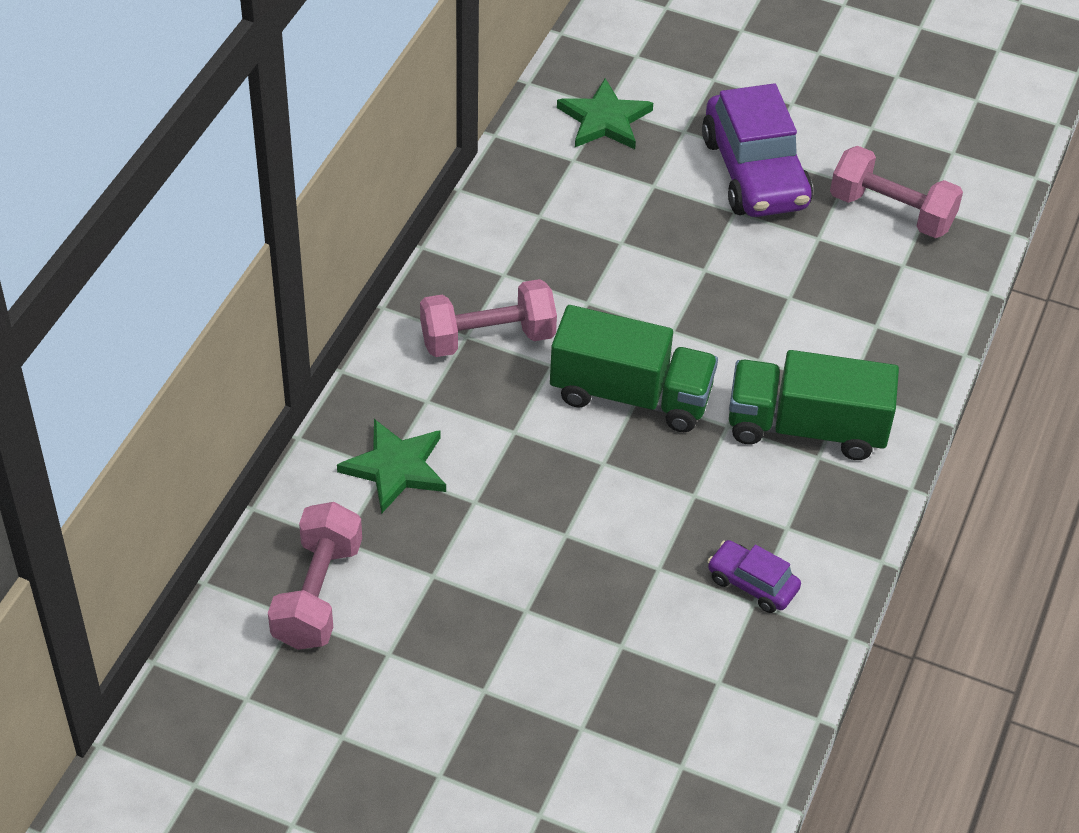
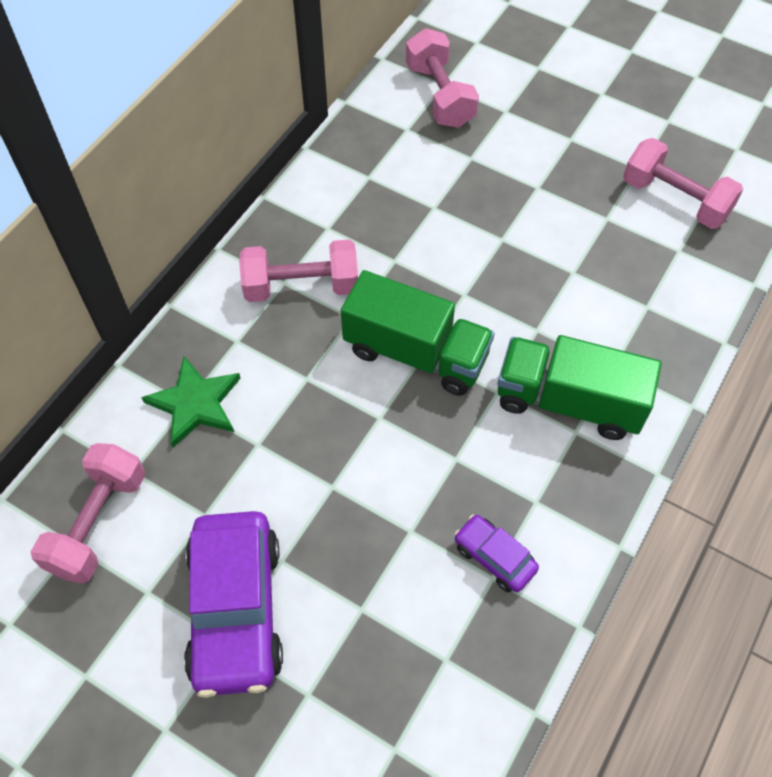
camera: 10 degrees right, 10 degrees up
green star [557,78,653,149] -> pink dumbbell [406,28,479,128]
purple car [702,84,813,217] -> purple car moved to [184,511,283,698]

